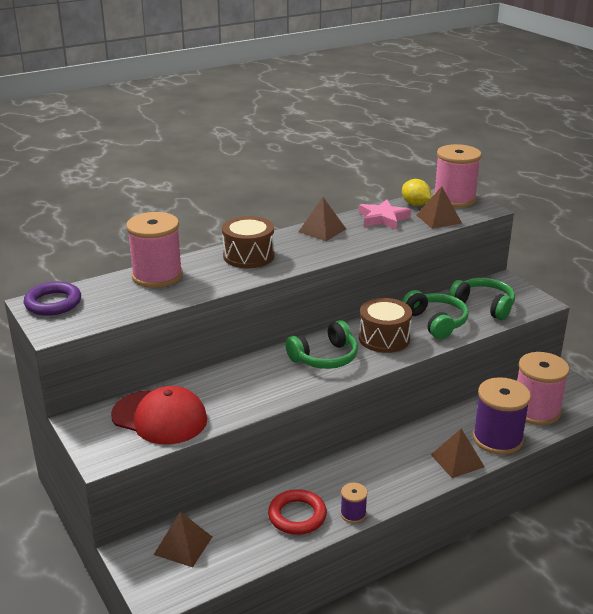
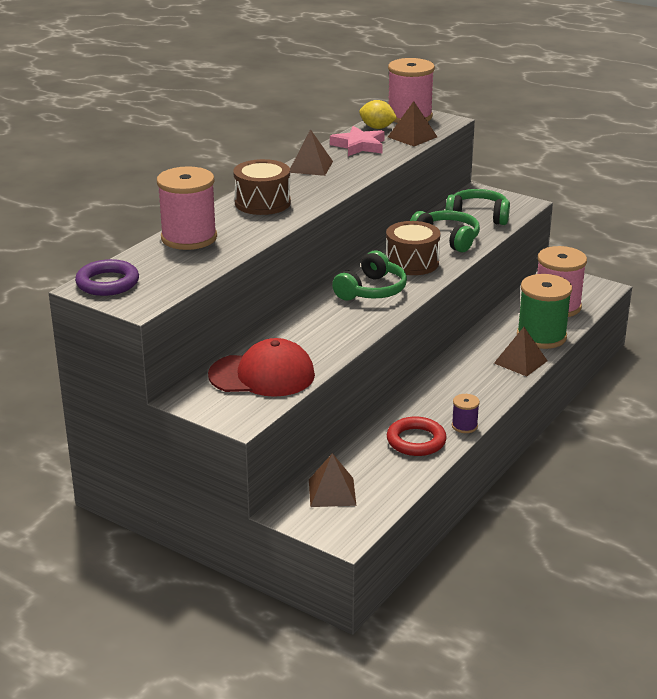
camera: 25 degrees left, 0 degrees up
purple spool [473,377,531,455] -> green spool [517,274,572,349]

